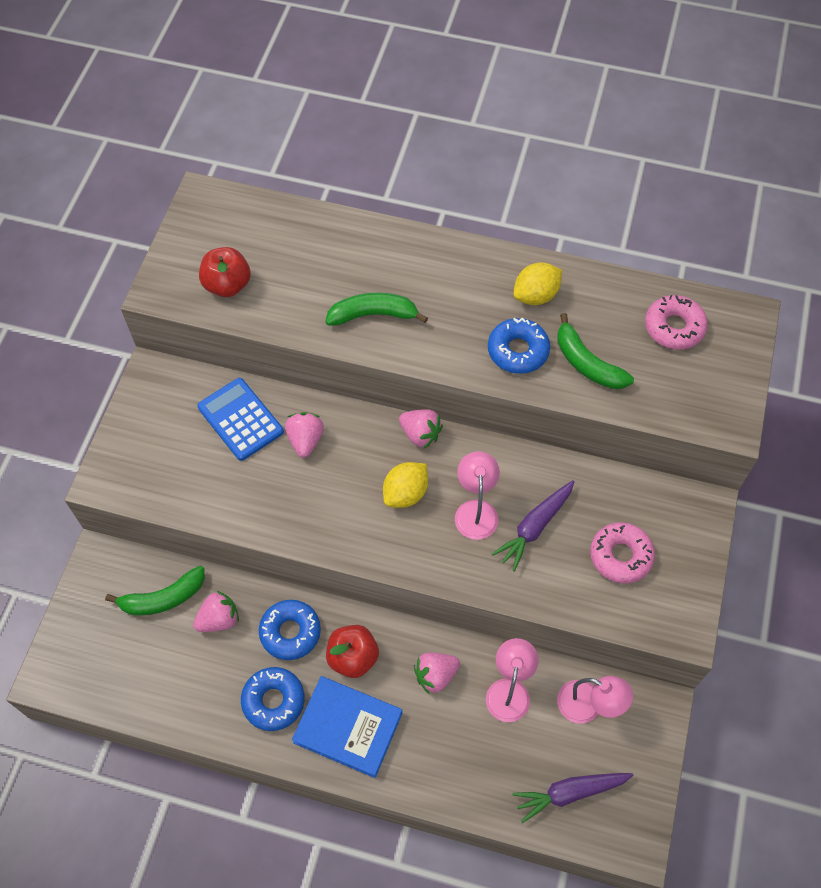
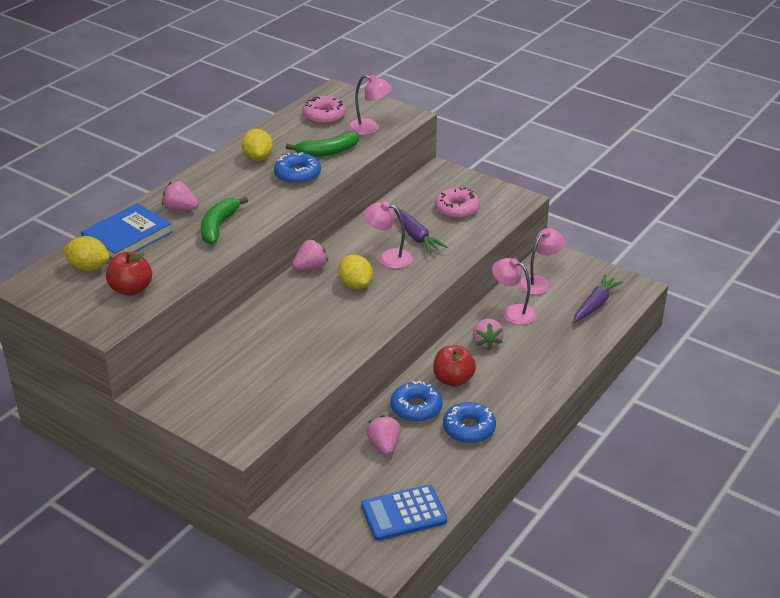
camera: 70 degrees left, 25 degrees down
green banana [105,566,205,616] -> none
blue calculator [197,378,284,461] -> blue calculator moved to [361,485,447,541]
pink strawberry [285,412,324,458] -> pink strawberry moved to [162,181,199,211]
blue book [292,676,402,778] -> blue book moved to [81,203,173,259]
purple carrot [513,773,634,823] -> purple carrot turned 150 degrees counterclockwise [573,274,623,323]
none -> yellow lemon [63,236,110,272]
none -> pink lamp [348,75,393,135]

